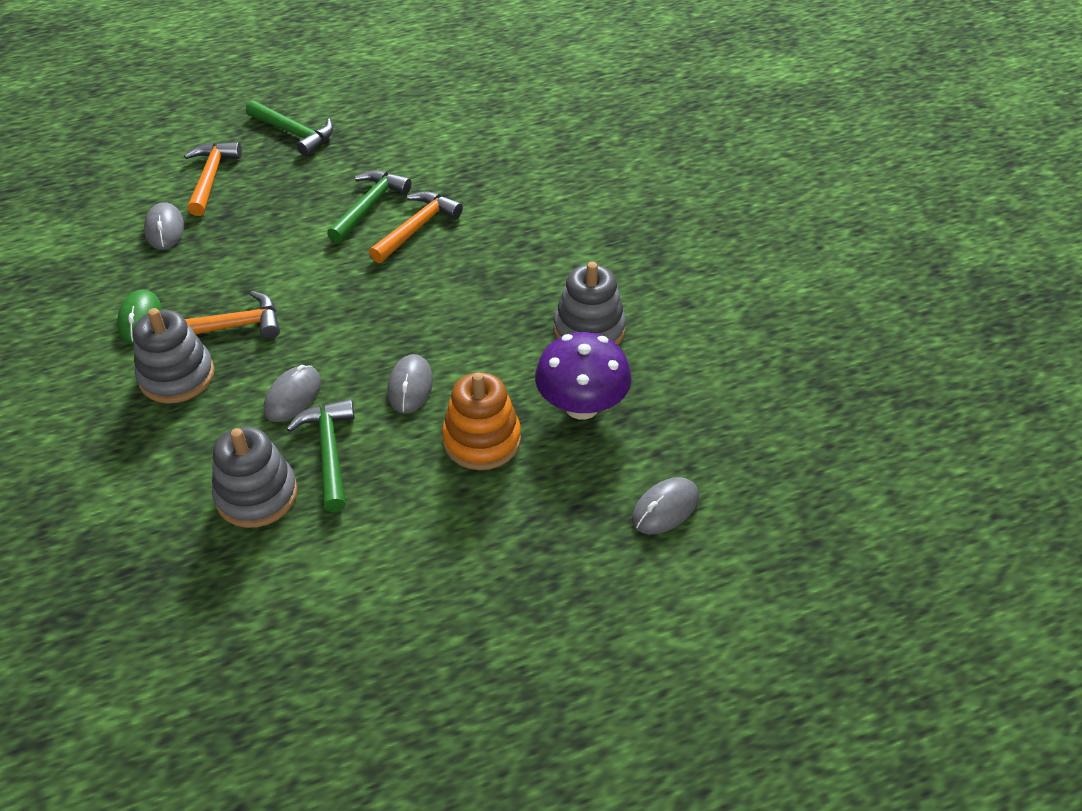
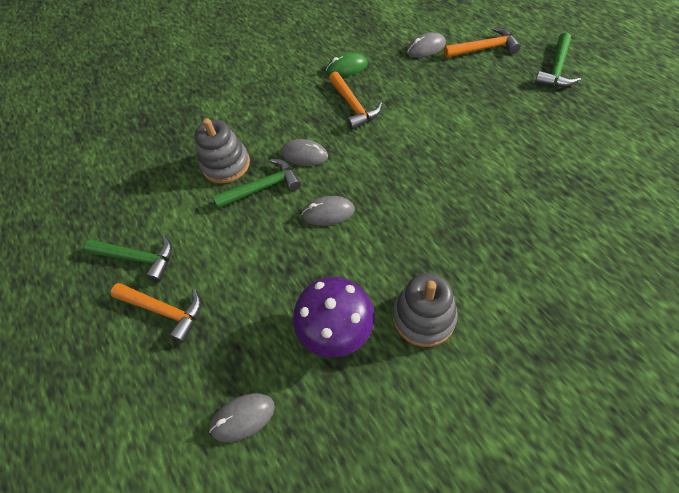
camera: 85 degrees right, 10 degrees up
grey stacking toy [133,308,214,404] -> none
green hammer [327,170,411,243] -> green hammer moved to [84,235,172,282]
orange hammer [369,191,463,263] -> orange hammer moved to [111,283,201,342]
orange stacking toy [442,372,521,470] -> none
grey mouse [632,477,699,534] -> grey mouse turned 60 degrees counterclockwise [209,393,275,442]

